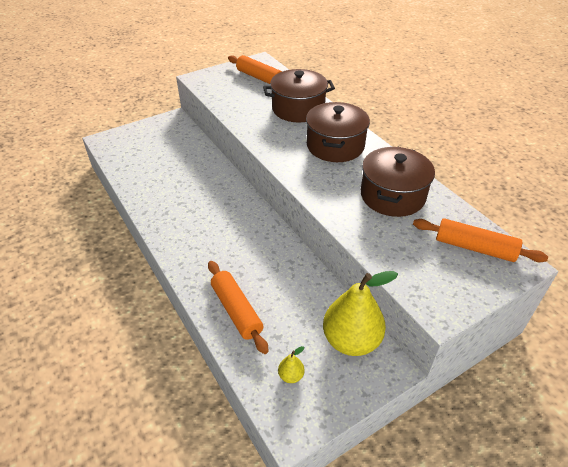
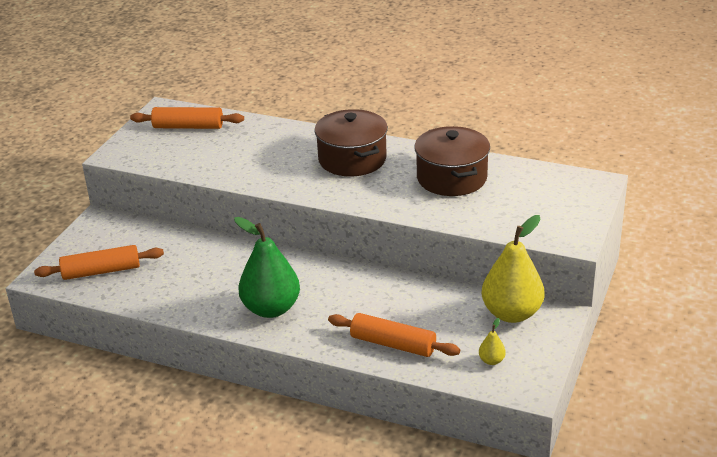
camera: 35 degrees left, 10 degrees down
brown pot [263,69,335,123] -> none
orange rolling pin [413,218,548,262] -> orange rolling pin moved to [34,245,164,280]
none -> green pear [234,217,300,318]

